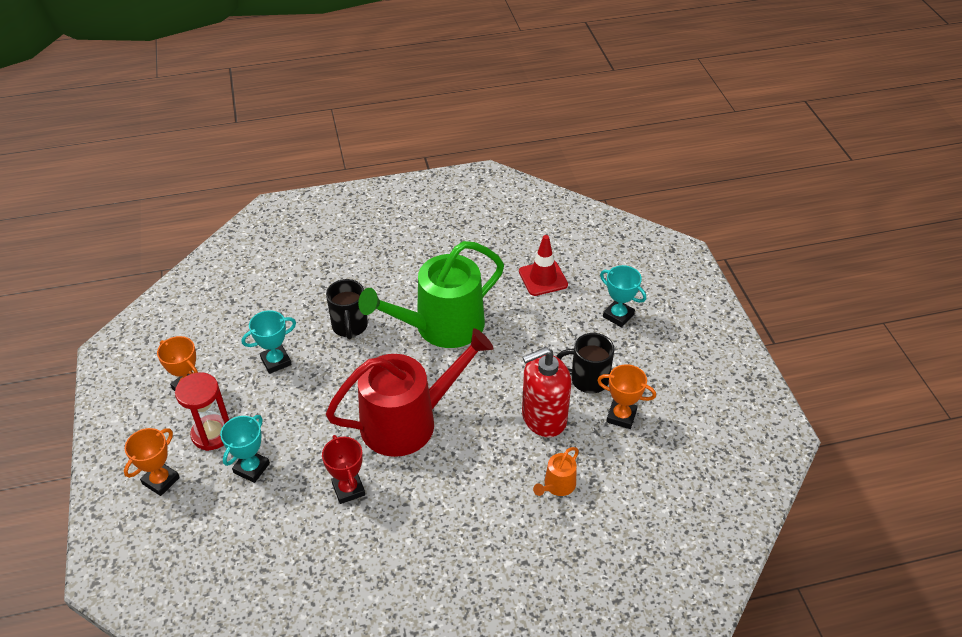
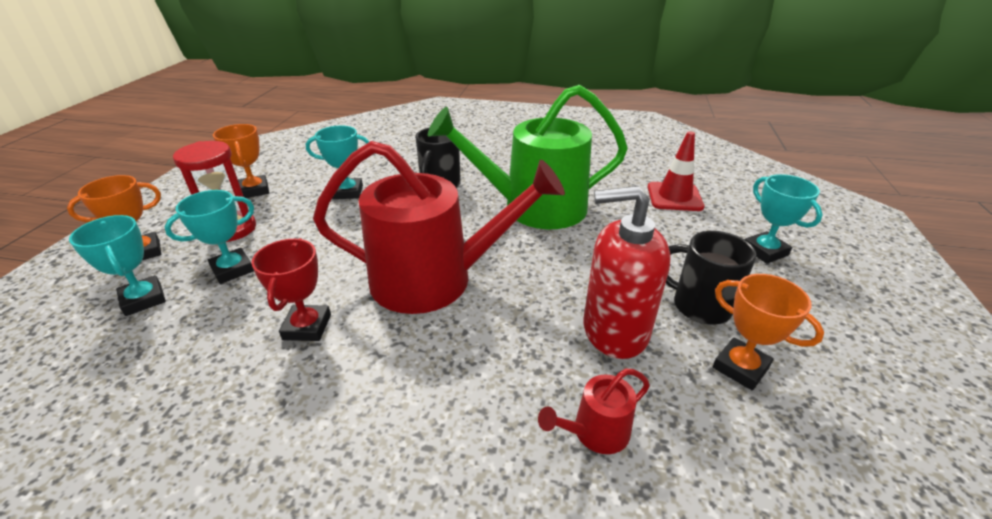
camera: 25 degrees right, 10 degrees down
orange watering can [533,447,579,496] -> red watering can [538,369,650,454]
none -> turquoise trophy [69,215,166,316]

